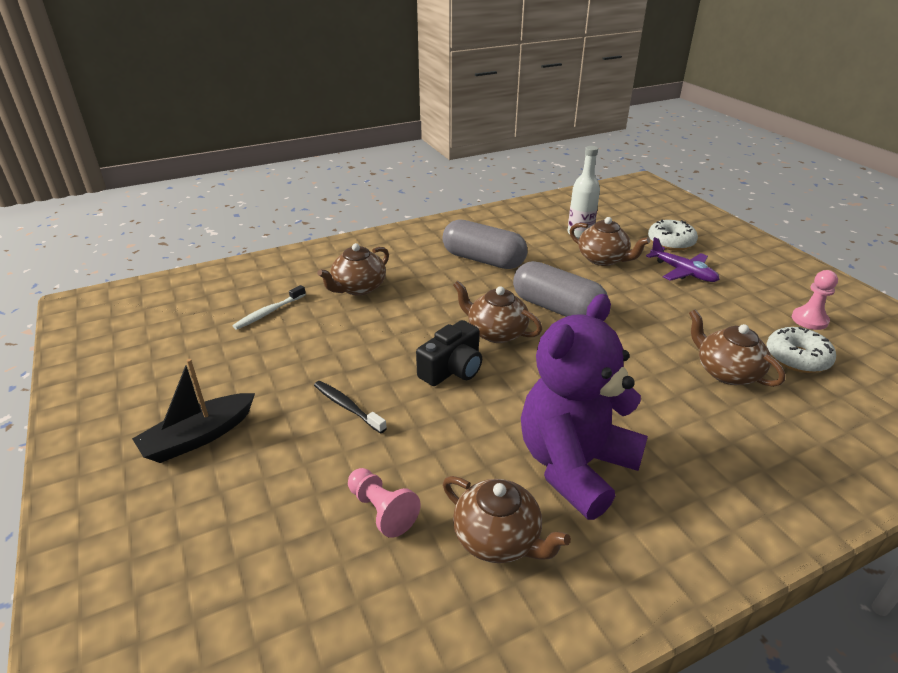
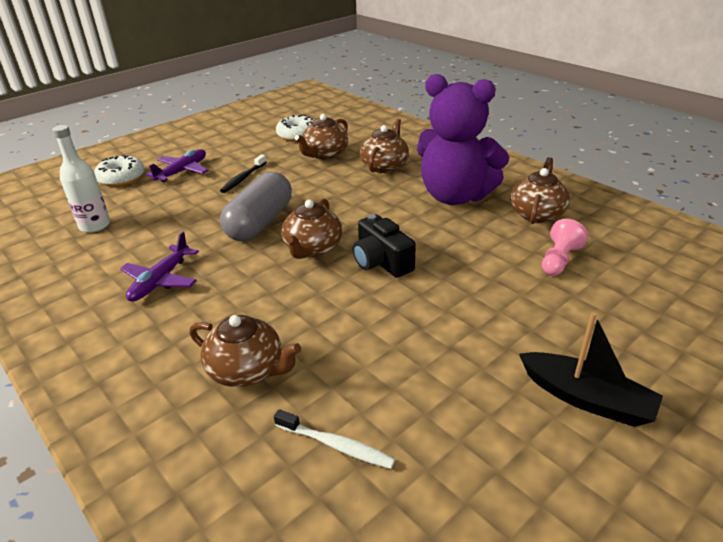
camera: 105 degrees left, 0 degrees up
black toothbrush [314,381,387,433] -> black toothbrush moved to [220,154,266,193]
black camera [416,320,482,386] -> black camera turned 150 degrees counterclockwise [353,214,416,278]
grey capsule [442,219,527,269] -> purple plane [120,232,199,302]
brown teapot [570,217,650,266] -> brown teapot moved to [360,118,409,173]
pink pawn [792,270,838,330] -> none

